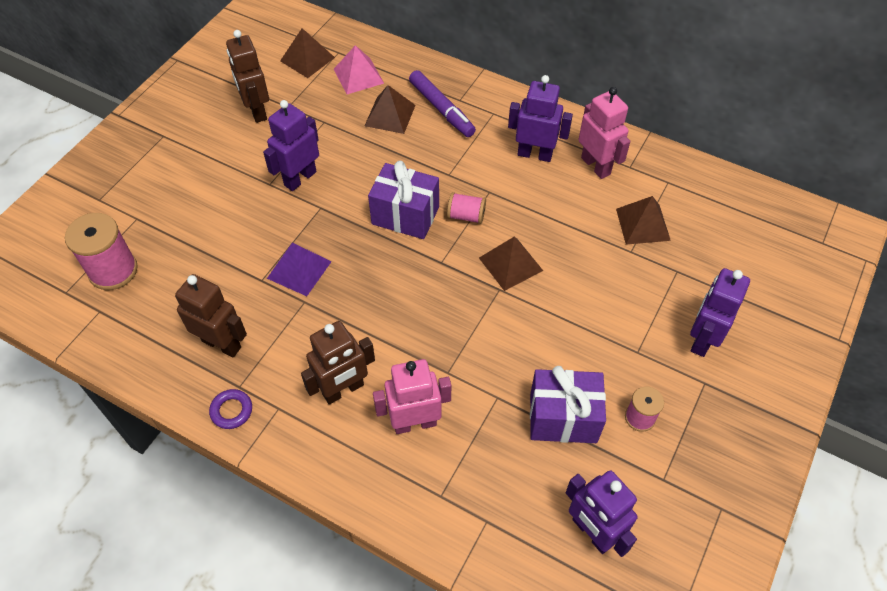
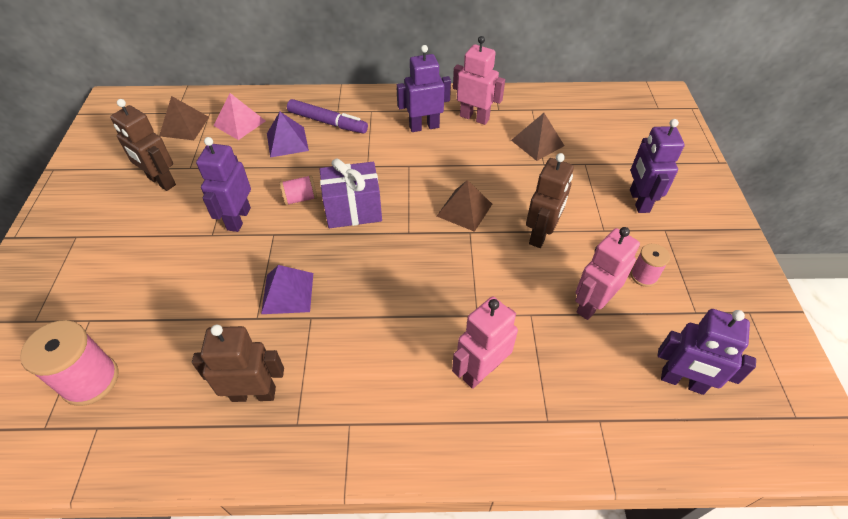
camera: 30 degrees left, 5 degrees down
purple ring [209,389,252,429] -> none
brown robot [301,321,375,404] -> brown robot moved to [526,153,574,248]
brown pyramid [365,85,416,134] -> purple pyramid [267,112,309,158]
pink spool [447,192,486,224] -> pink spool moved to [279,175,317,206]
purple gift [530,366,606,443] -> pink robot [575,227,640,320]

